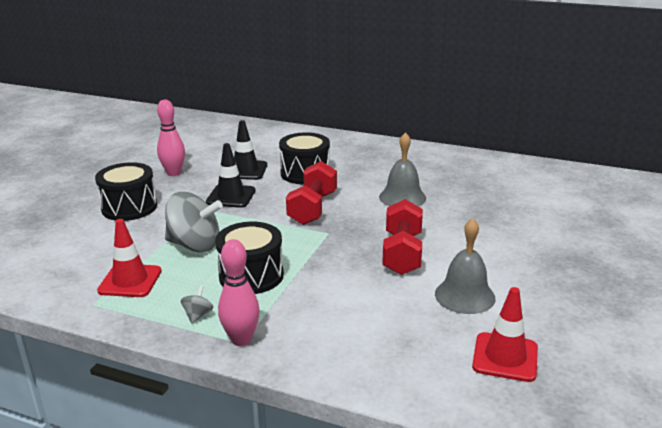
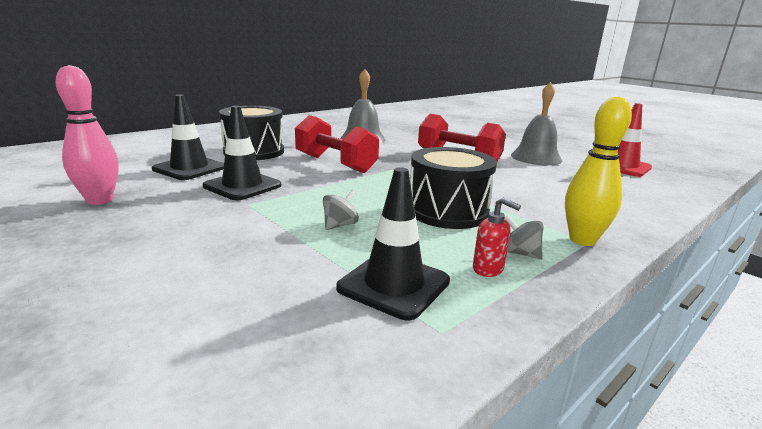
camera: 65 degrees left, 5 degrees down
black drum [95,162,157,221] -> none
red traffic cone [97,219,162,297] -> black traffic cone [336,167,450,320]
grey spinning top [165,192,223,252] -> grey spinning top [323,189,359,230], size x0.43
pink bowling pin [218,239,260,346] -> yellow bowling pin [565,96,632,246]
none -> red soap dispenser [473,197,521,277]

